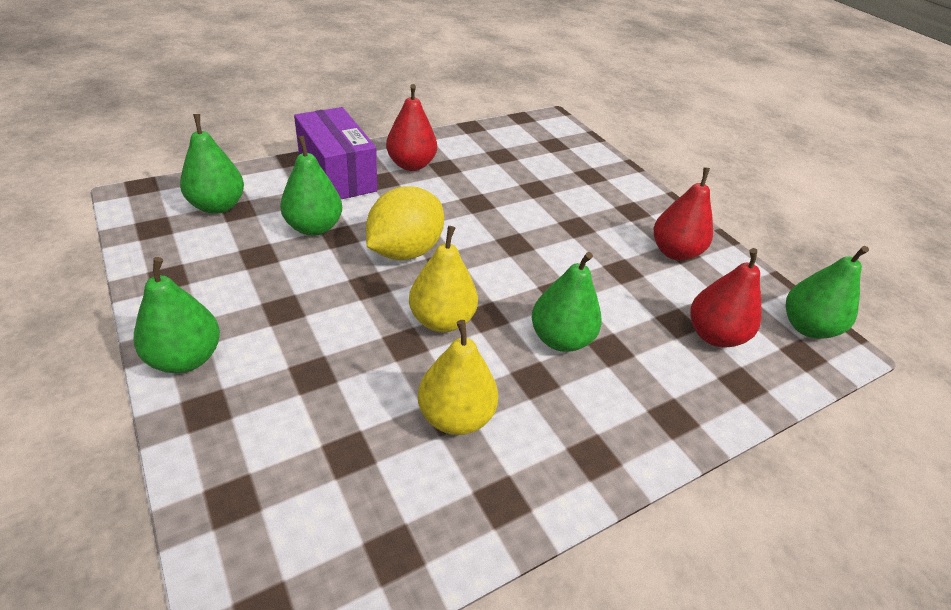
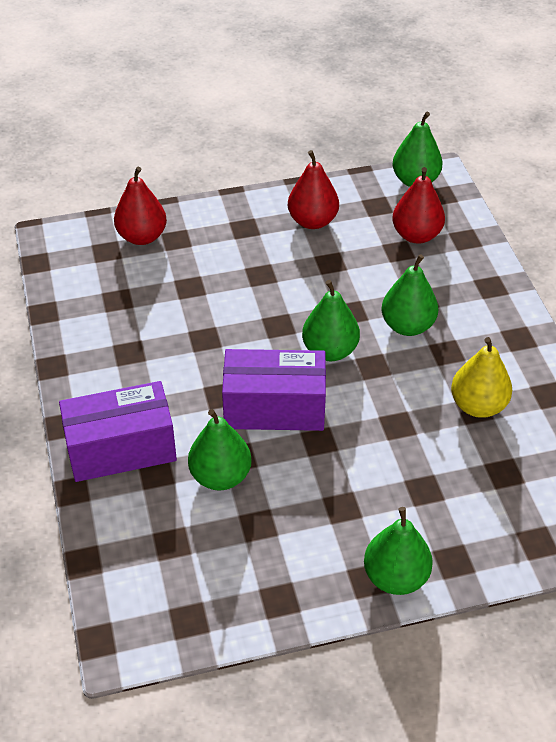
camera: 70 degrees left, 5 degrees up
green pear [180,114,244,214] -> green pear moved to [302,280,360,361]
yellow lemon [366,186,444,260] -> purple box [222,349,326,431]
red pear [386,84,437,171] -> red pear moved to [114,167,167,245]
yellow pear [409,226,478,332] -> none

